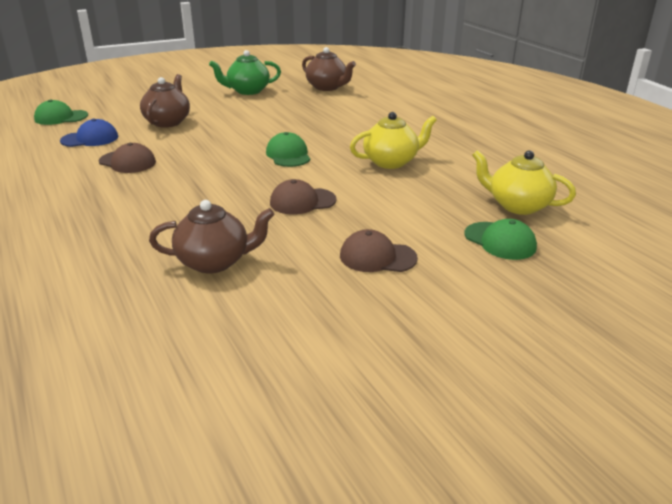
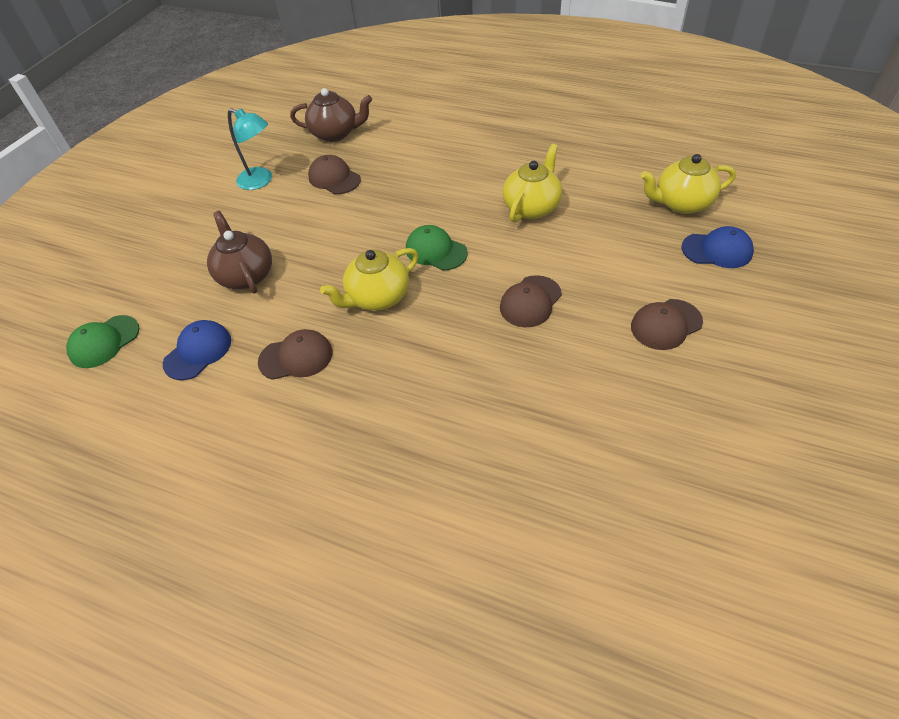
camera: 35 degrees left, 20 degrees up
brown teapot [149,200,274,273] -> none
green teapot [209,50,281,95] -> turquoise lamp [228,108,272,190]
green cap [464,219,537,260] -> blue cap [682,226,754,268]
none -> brown cap [308,155,361,194]
none -> yellow teapot [320,248,418,311]

